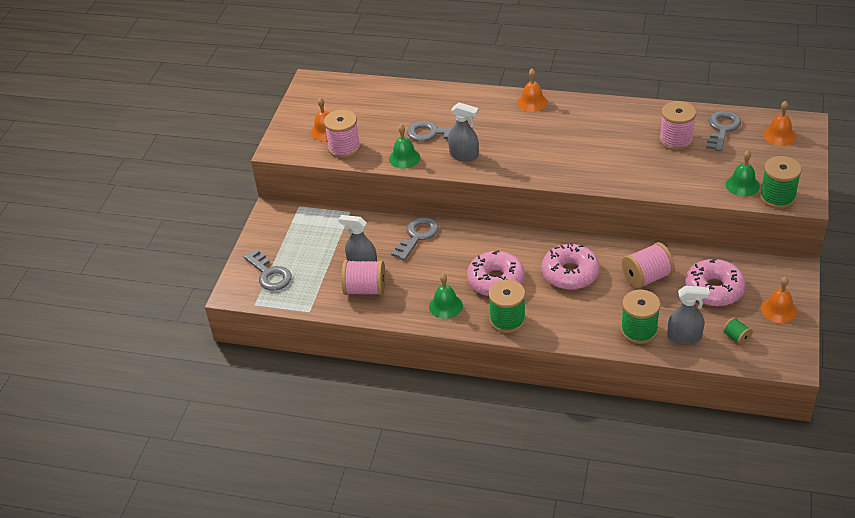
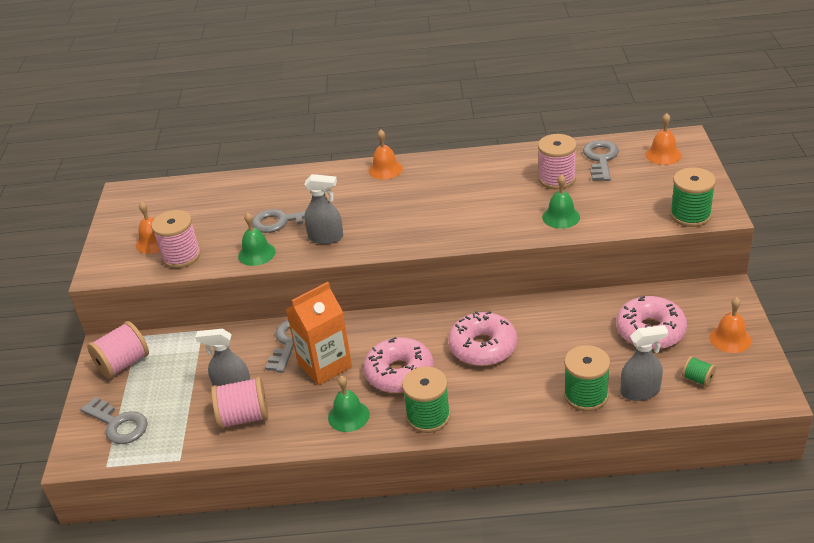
camera: 15 degrees left, 5 degrees down
pink spool [622,242,675,289] -> pink spool moved to [87,321,149,379]
green bell [726,150,760,197] -> green bell moved to [542,174,580,229]
none -> orange carton [286,282,352,385]

